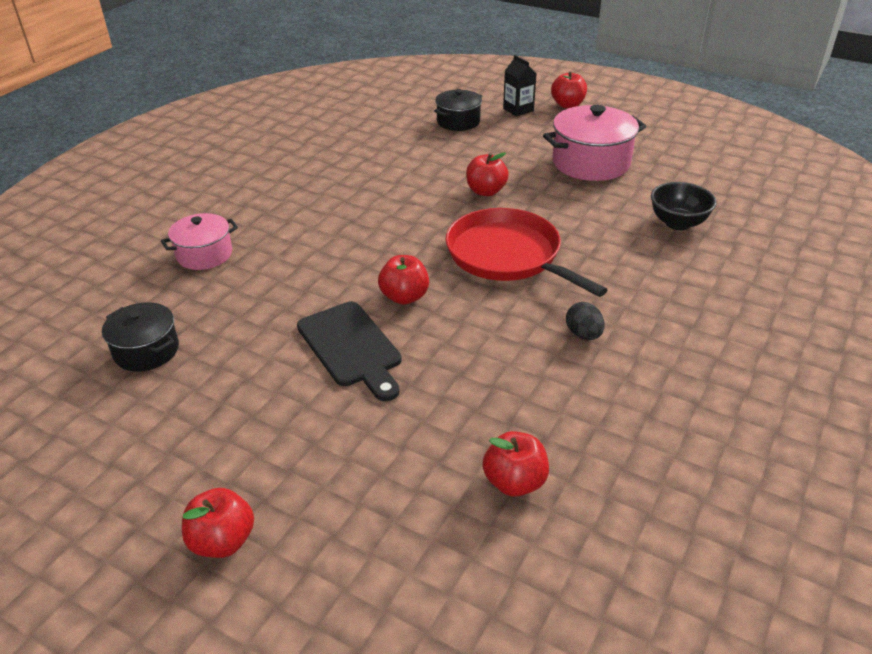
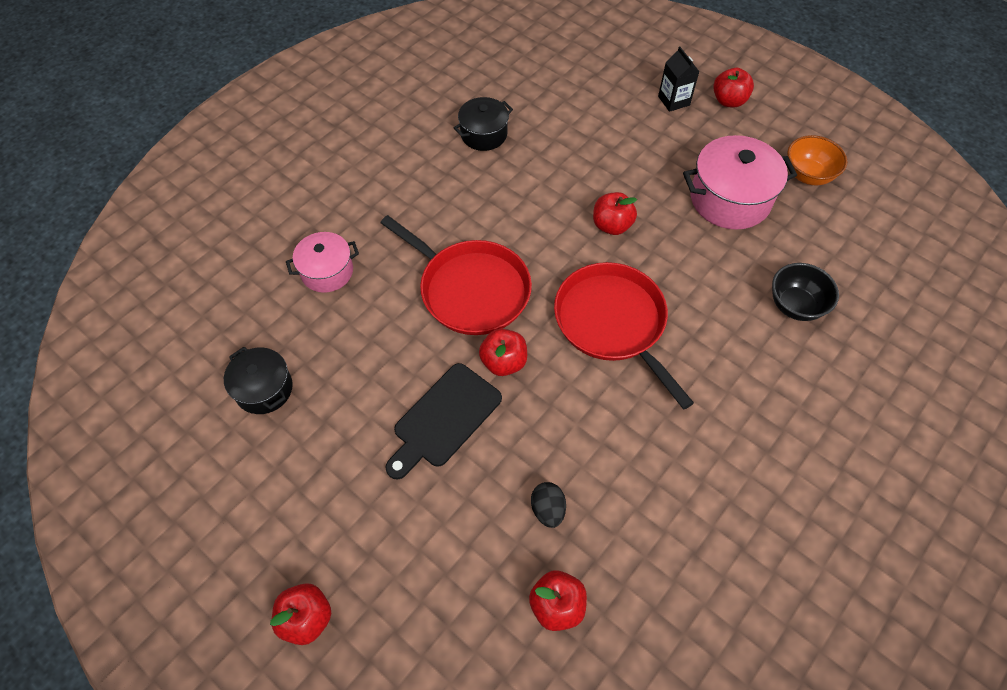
camera: 10 degrees right, 20 degrees up
black cutting board [297,302,402,401] -> black cutting board turned 60 degrees clockwise [385,363,502,479]
black pot [434,89,482,131] -> black pot moved to [454,97,513,151]
black egg [566,302,605,340] -> black egg moved to [531,482,566,528]
none -> red pan [380,215,532,335]
none -> orange bowl [787,135,847,185]

